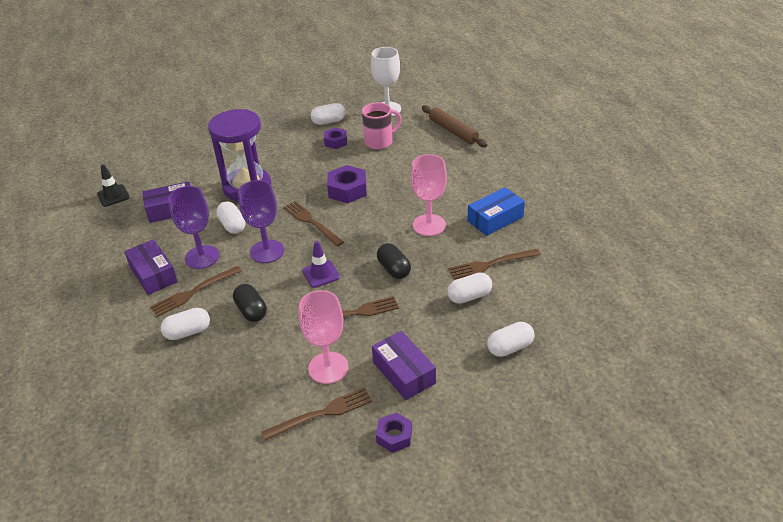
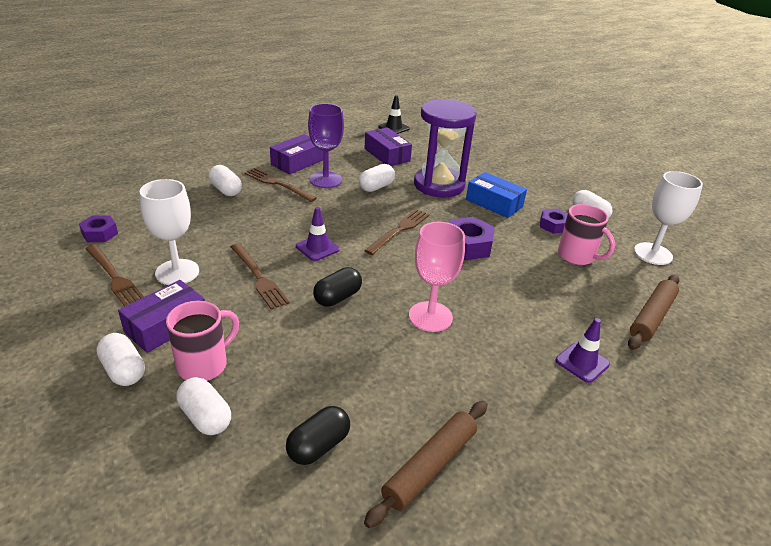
camera: 70 degrees right, 5 degrees down
black capsule [233,284,267,322] -> black capsule moved to [286,406,350,465]
purple goblet [238,180,284,263] -> none
pink goblet [299,290,348,384] -> white goblet [140,179,199,285]
purple nut [376,412,412,453] -> purple nut moved to [79,215,118,242]
white capsule [447,272,492,304] -> white capsule moved to [96,333,145,386]
brown fork [448,249,541,280] -> none
blue box [467,187,525,236] -> blue box moved to [466,172,527,218]
none -> pink mug [166,301,239,381]
none -> brown rolling pin [364,401,487,528]
none -> purple traffic cone [555,318,610,383]

